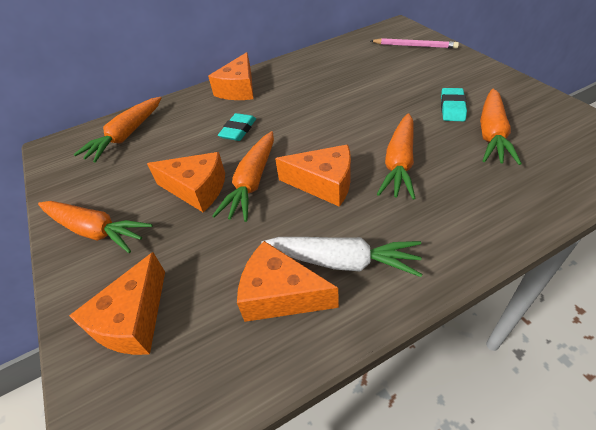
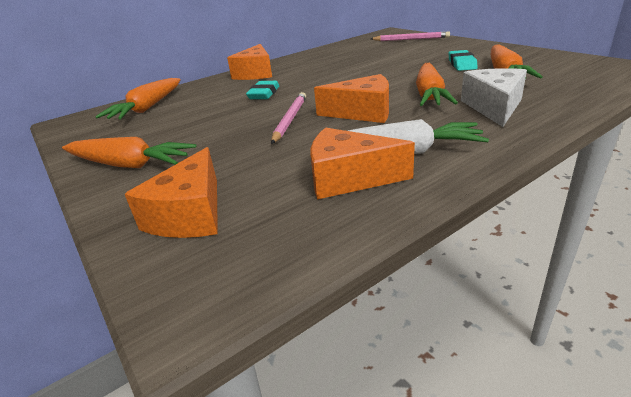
camera: 10 degrees left, 15 degrees down
orange cheese [147,152,225,212] -> none
orange carrot [212,131,274,222] -> pink pencil [271,92,306,144]
none -> white cheese [461,68,527,127]

